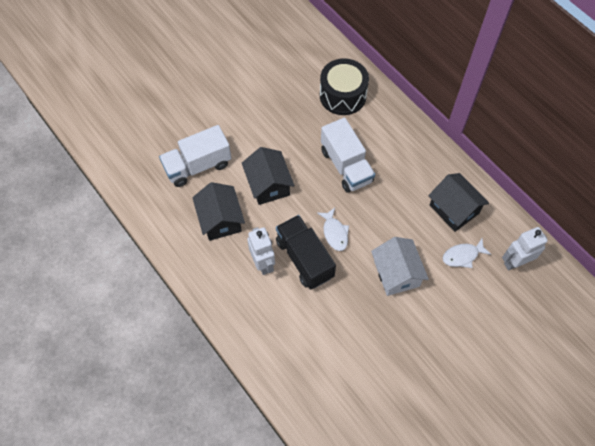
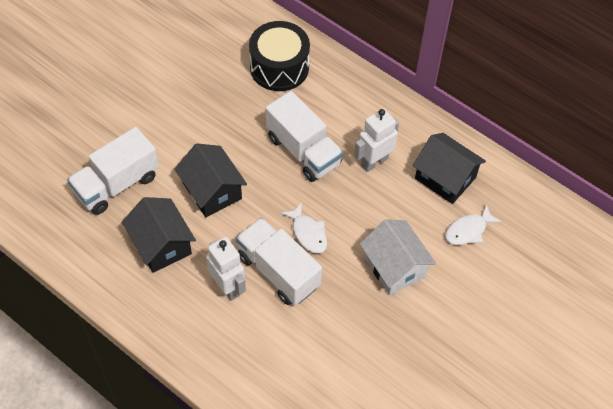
camera: 15 degrees left, 5 degrees down
black truck [276,215,336,289] -> white truck [236,217,322,305]
white robot [502,227,548,270] -> white robot moved to [354,109,399,172]

